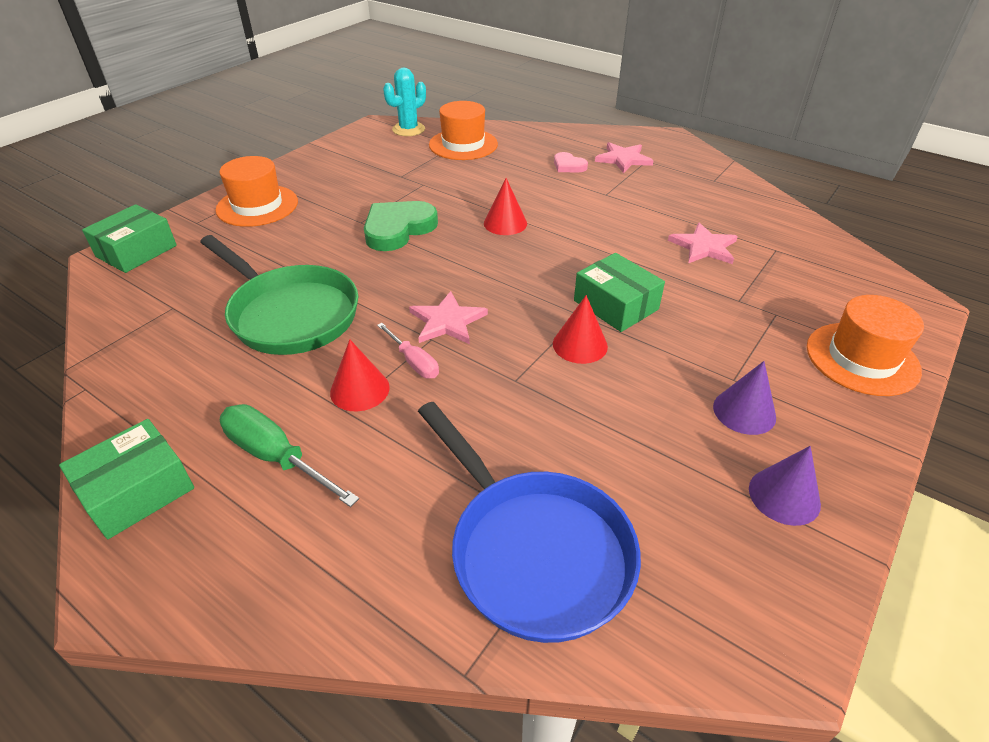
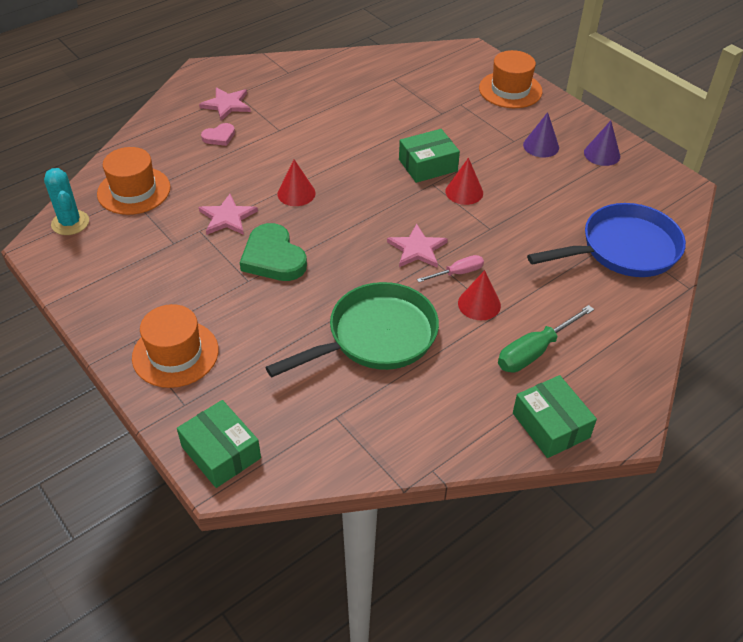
camera: 75 degrees left, 5 degrees up
pink star [668,222,738,264] -> pink star moved to [199,194,258,235]

